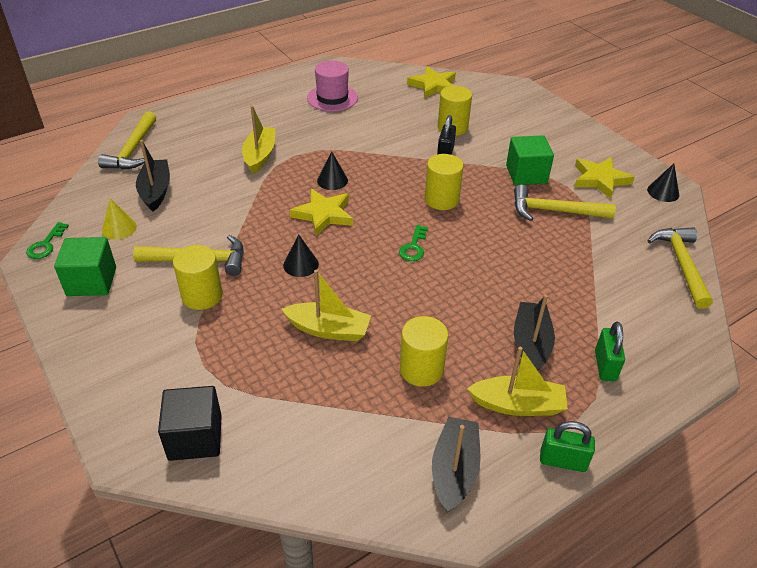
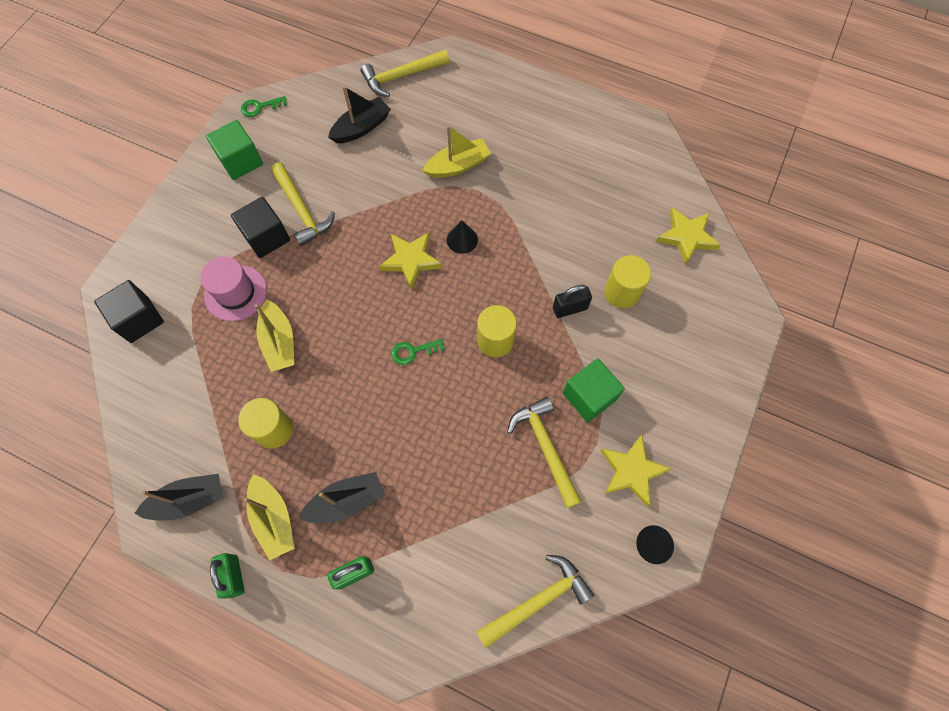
camera: 60 degrees right, 25 degrees up
yellow cone [102,198,137,240] -> none
yellow cylinder [173,245,223,310] -> black cube [231,197,290,258]
black cone [283,235,319,277] -> none
pink hat [307,61,358,111] -> pink hat moved to [200,257,267,321]

